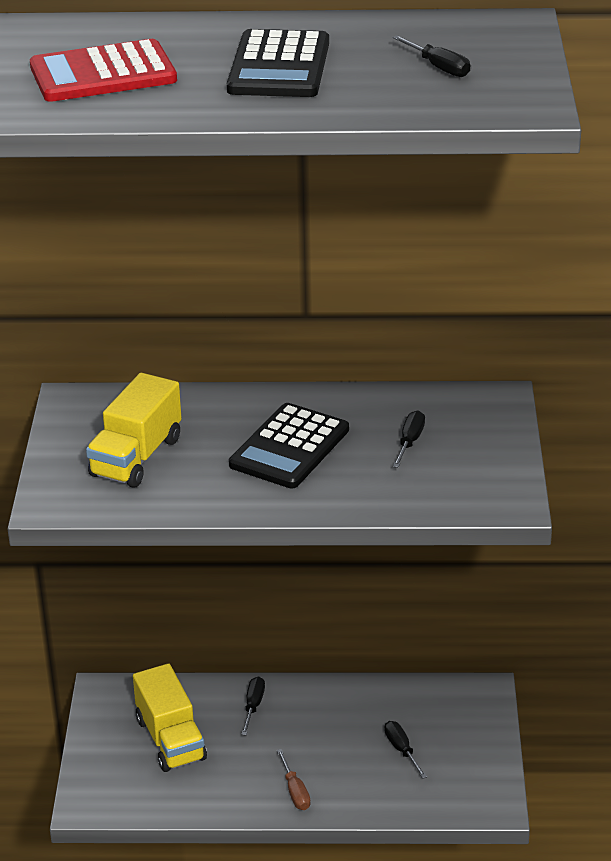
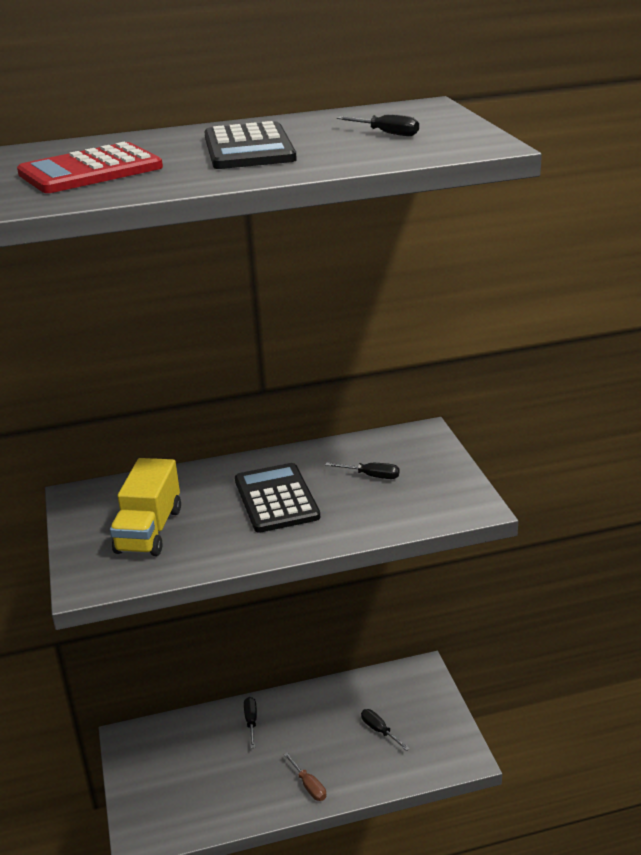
camera: 15 degrees left, 5 degrees down
yellow truck [133,663,207,772] -> none
black calculator [229,403,349,488] -> black calculator turned 150 degrees clockwise [235,463,321,533]
black screwdriver [393,411,425,468] -> black screwdriver turned 105 degrees clockwise [325,462,400,479]

